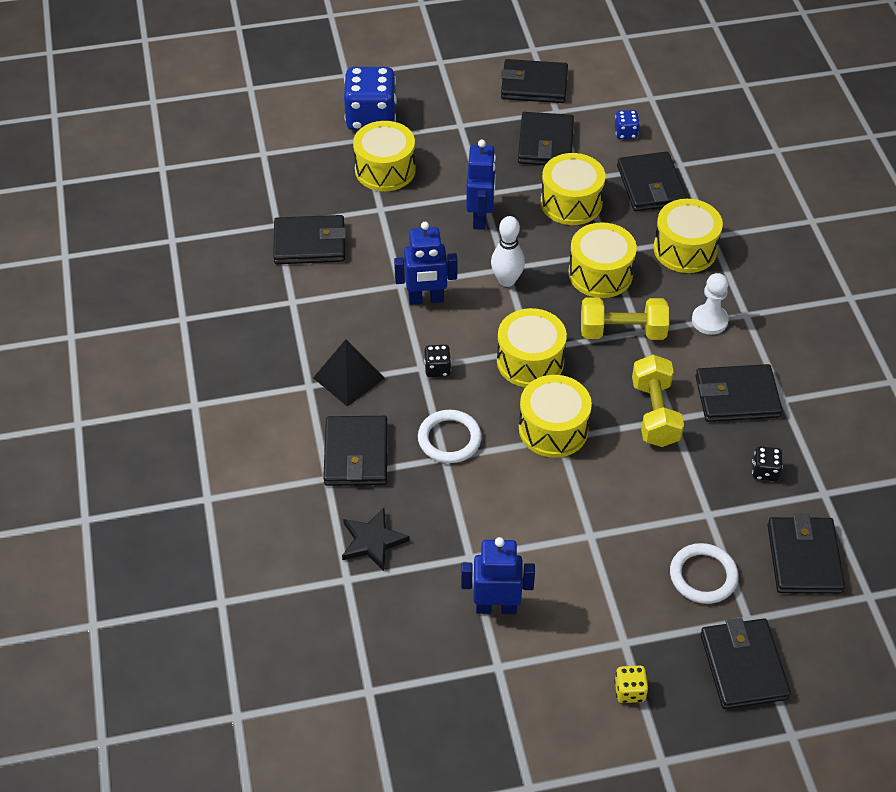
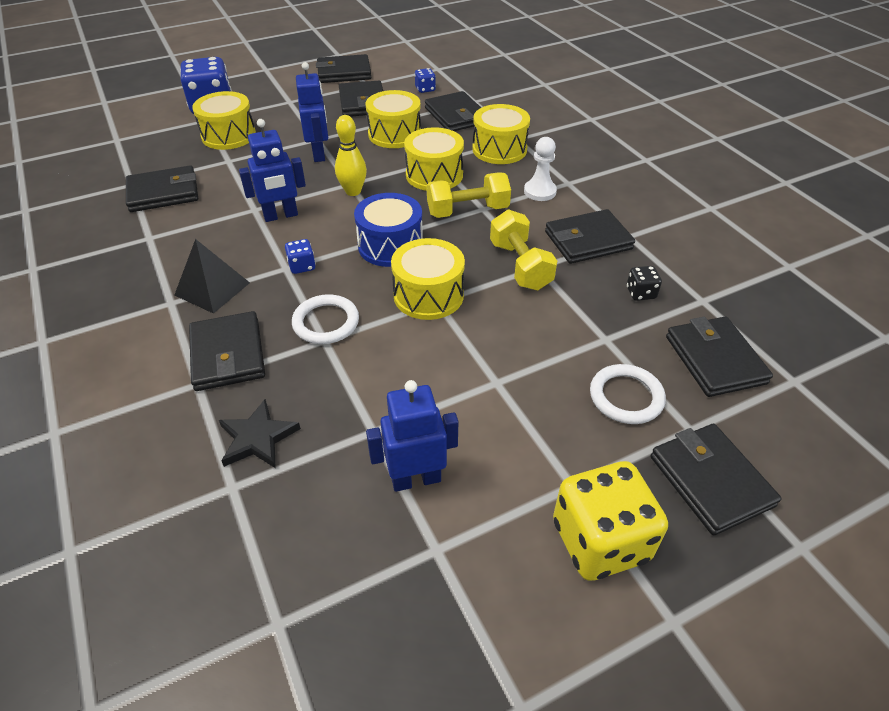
camera: 15 degrees left, 5 degrees down
black dice [424,345,451,377] -> blue dice [285,239,316,274]
white bowling pin [491,216,525,287] -> yellow bowling pin [335,115,367,196]
yellow drum [497,308,567,387] -> blue drum [354,193,423,267]
yellow dice [614,666,648,703] -> yellow dice [553,461,668,581], size x2.24

